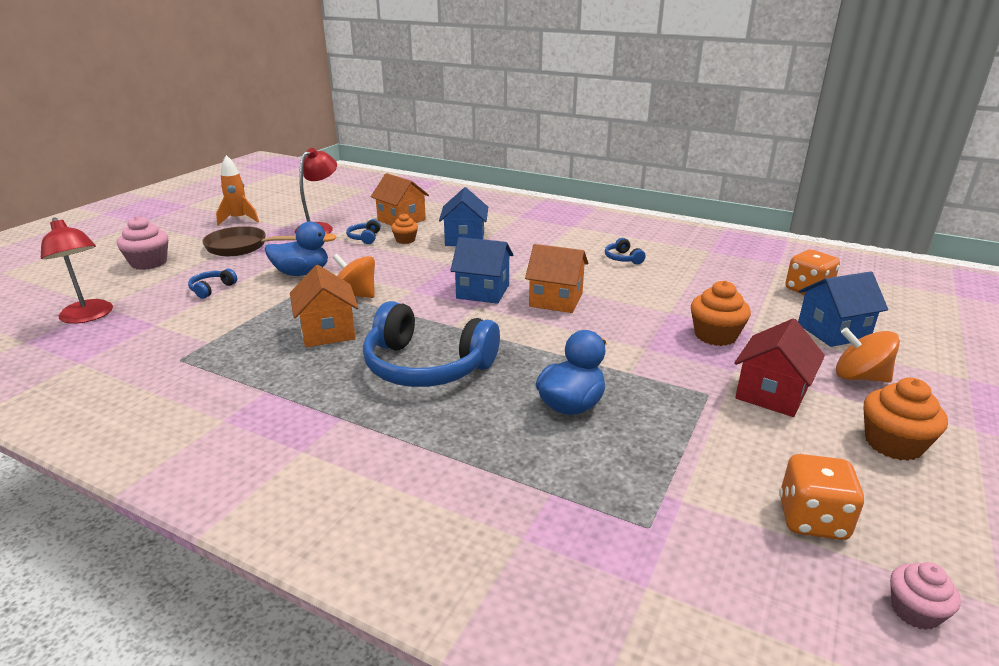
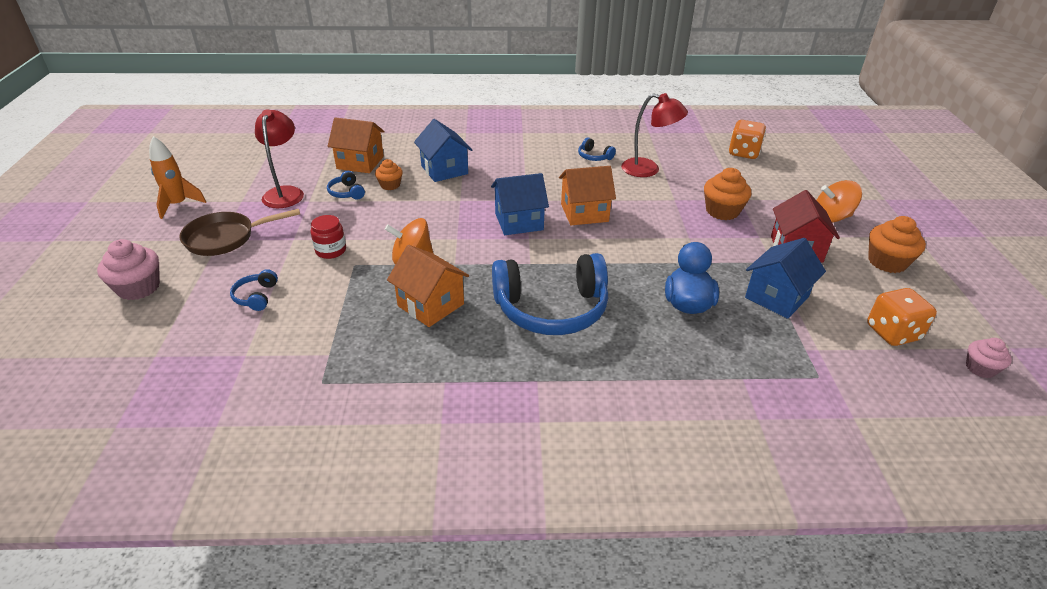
camera: 30 degrees left, 10 degrees up
red lamp [41,217,113,324] -> red lamp moved to [621,93,688,177]
blue duck [265,221,337,276] -> red jar [310,215,346,259]
blue house [798,271,888,347] -> blue house moved to [745,238,826,319]

